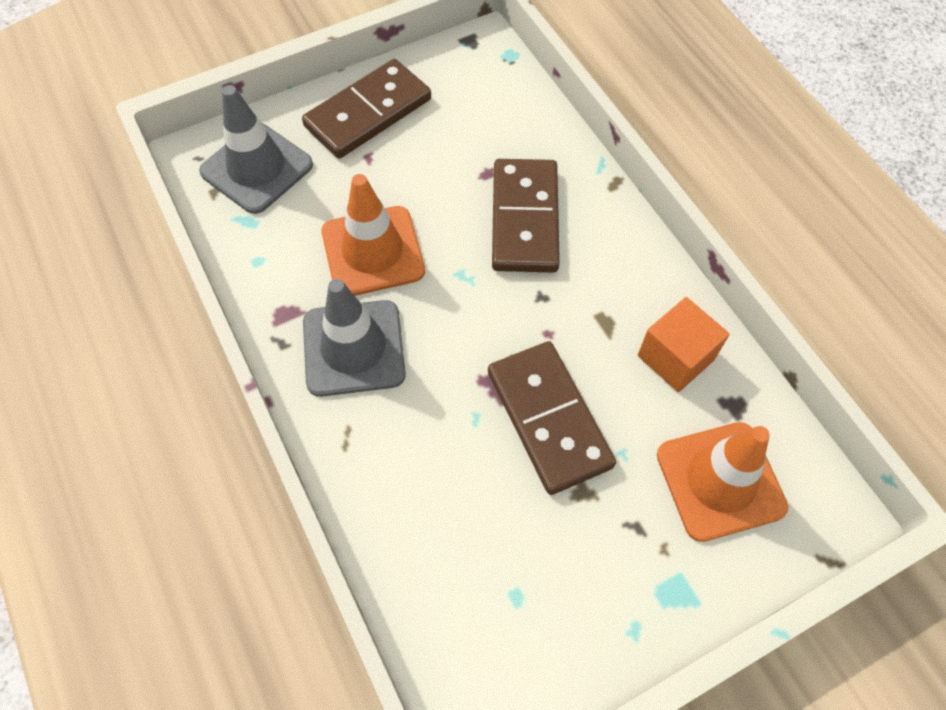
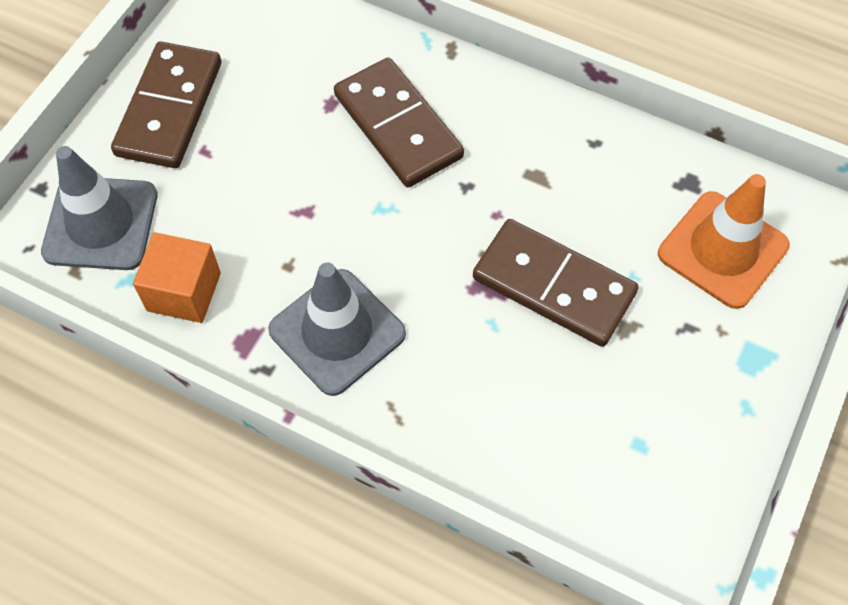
camera: 35 degrees left, 0 degrees up
orange traffic cone [321,174,425,296] -> none
orange cube [638,297,730,392] -> orange cube moved to [133,232,221,323]

